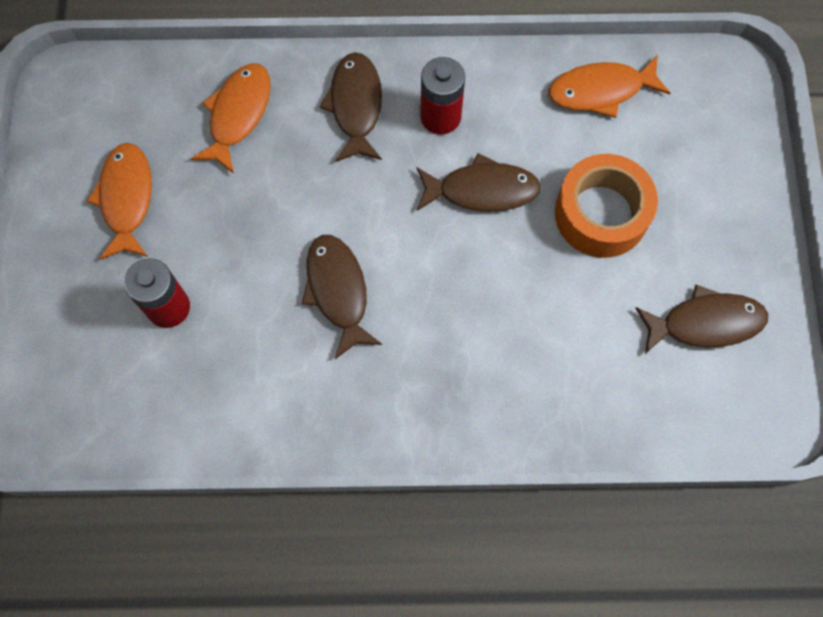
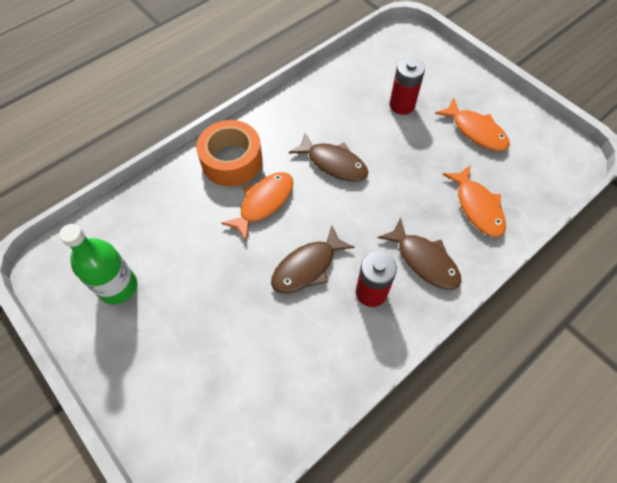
camera: 140 degrees right, 10 degrees down
orange fish [549,55,670,118] -> orange fish moved to [221,172,293,241]
orange tape [555,154,658,258] -> orange tape moved to [196,120,263,187]
brown fish [635,285,768,354] -> green bottle [59,224,137,304]

